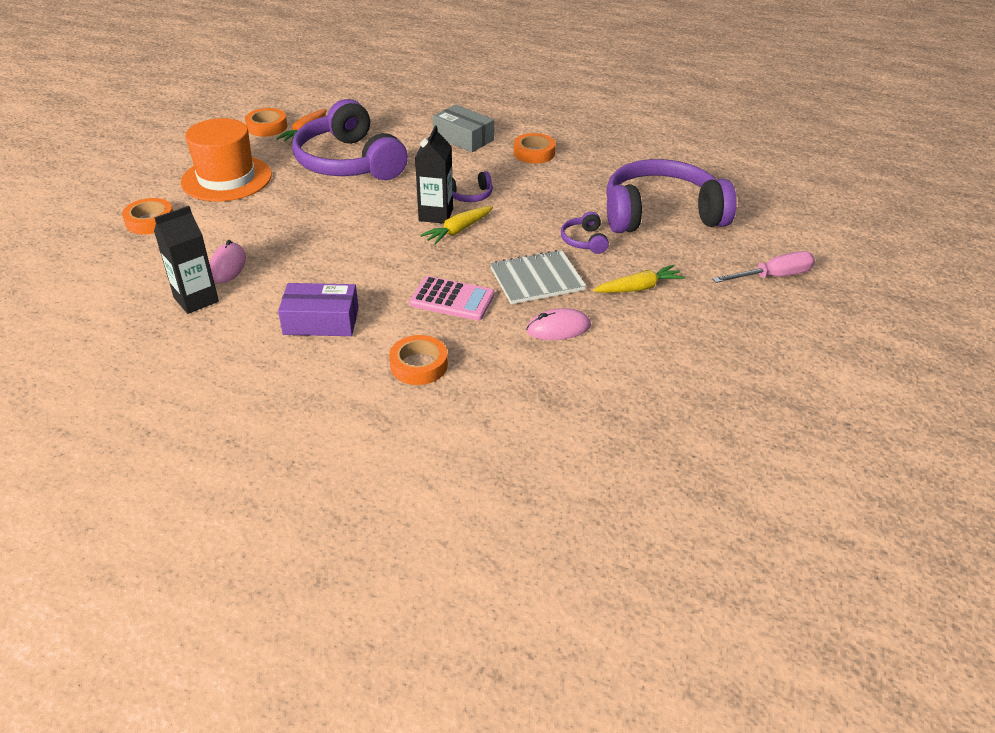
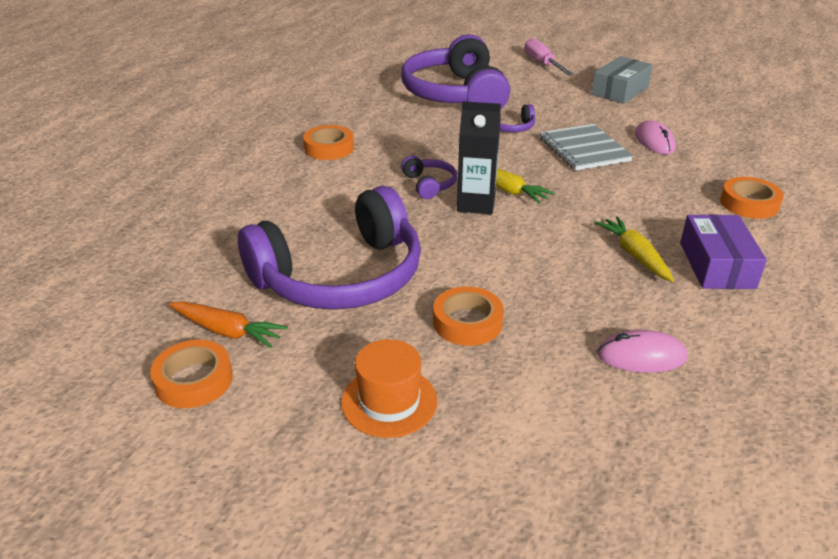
camera: 90 degrees left, 5 degrees down
orange tape [122,198,173,234] -> orange tape moved to [433,286,504,346]
black carton [154,206,219,314] -> none
orange hat [181,118,272,202] -> orange hat [341,339,437,438], size x0.61
pink calculator [410,276,495,321] -> none
grey box [433,105,494,152] -> grey box moved to [591,56,653,104]
yellow carrot [593,265,685,293] -> yellow carrot moved to [594,216,674,282]

